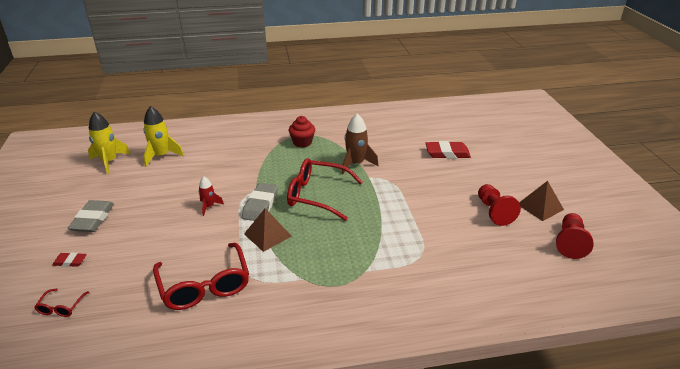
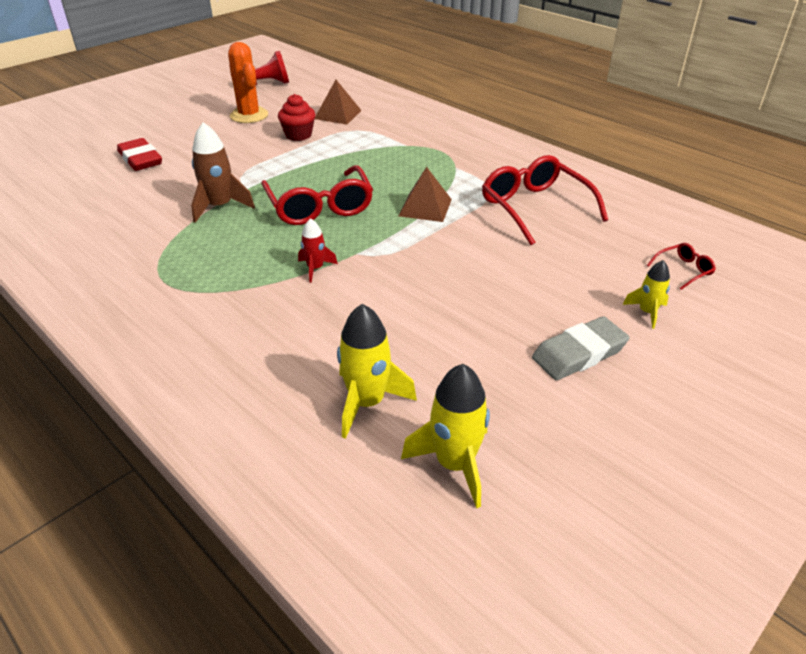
camera: 125 degrees left, 5 degrees up
red eraser [52,253,87,267] -> yellow rocket [623,260,670,329]
red glasses [153,243,249,310] -> red glasses turned 60 degrees counterclockwise [482,155,608,245]
red rocket [198,177,224,216] -> red rocket moved to [298,218,338,283]
grey eraser [242,183,278,221] -> none
red cupcake [289,116,315,148] -> red cupcake moved to [278,94,316,141]
red pawn [478,184,521,226] -> orange cactus [228,42,268,123]
brown pyramid [519,181,564,221] -> brown pyramid moved to [315,80,362,125]

